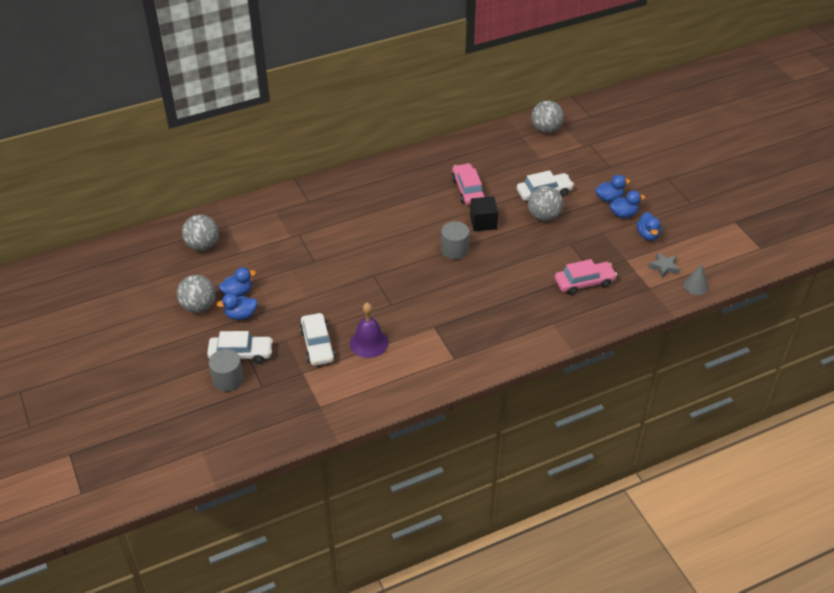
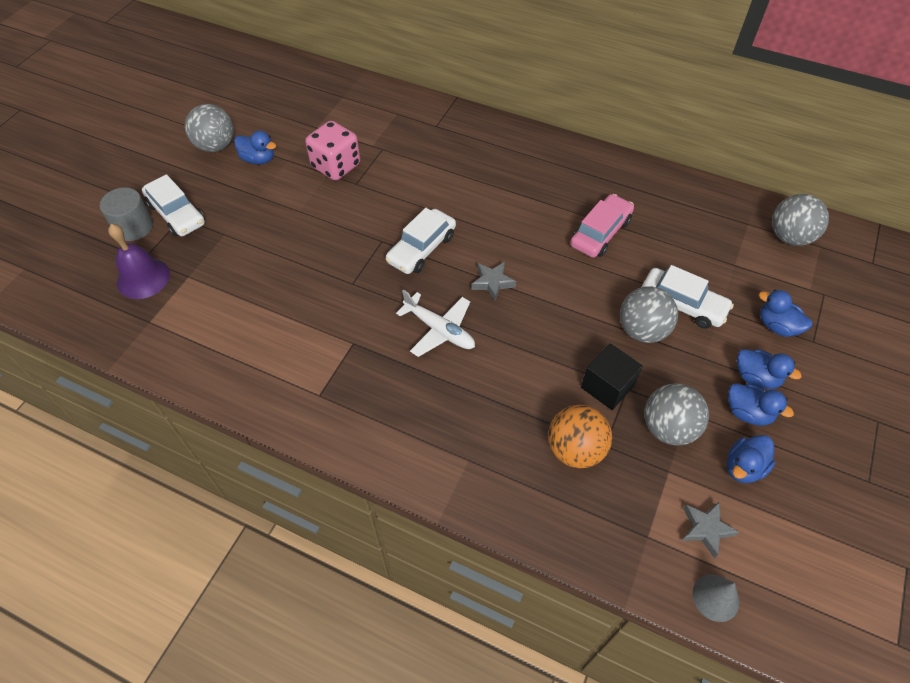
camera: 50 degrees right, 10 degrees up
grey ball [182,215,219,251] -> grey ball moved to [644,383,709,446]
blue duck [216,293,258,320] -> blue duck moved to [759,290,812,337]
white car [300,313,335,366] -> white car moved to [385,208,456,274]
purple bell [350,303,389,358] -> purple bell moved to [108,224,170,299]
grey cylinder [441,221,470,259] -> grey star [471,262,516,301]
black cube [470,196,498,231] -> black cube moved to [581,343,643,410]
pink car [555,259,617,295] -> orange ball [548,405,612,468]
none -> pink dice [305,121,360,181]
none -> white plane [396,290,475,357]

